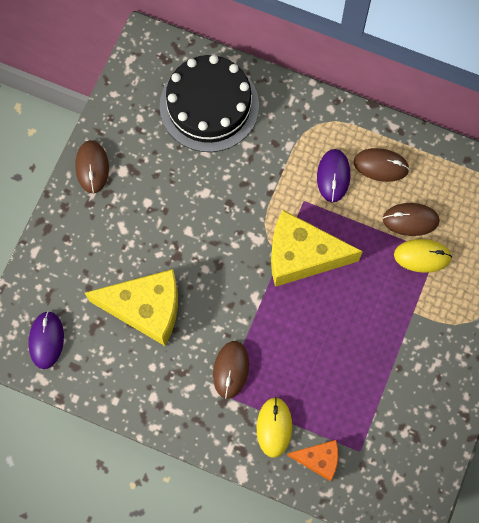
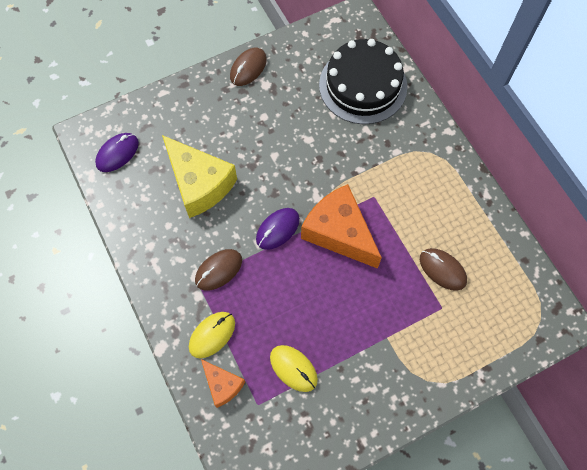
camera: 40 degrees right, 5 degrees down
yellow cheese [271,210,363,287] -> orange cheese [301,184,382,269]
purple mouse [317,149,350,202] -> purple mouse moved to [256,208,300,250]
brown mouse [354,148,410,182] -> none
yellow mouse [394,239,452,273] -> yellow mouse moved to [270,345,318,392]

